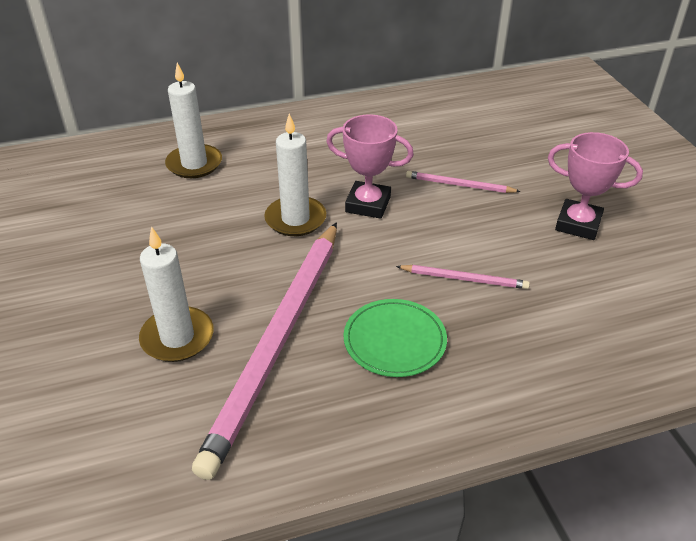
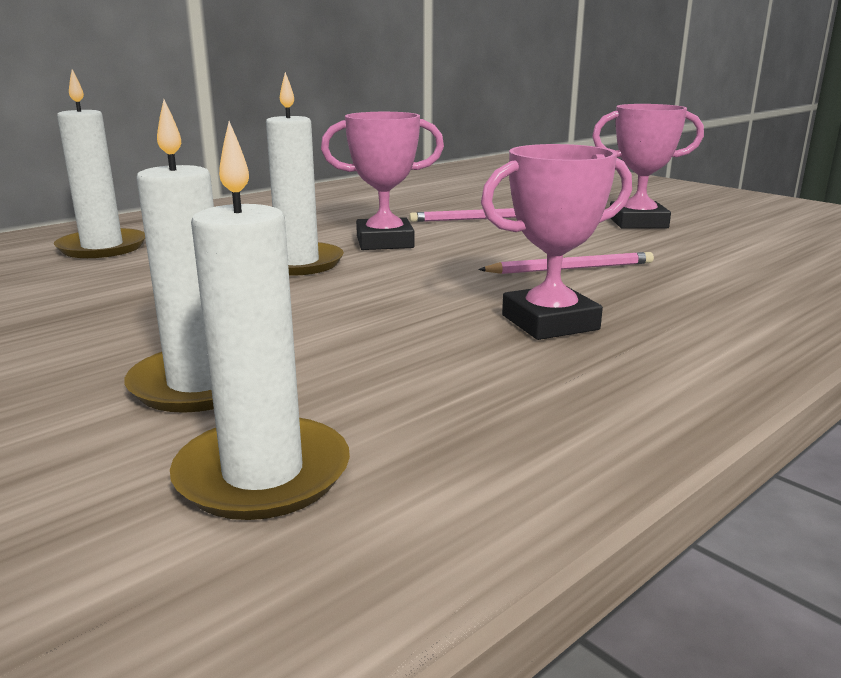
camera: 25 degrees left, 20 degrees down
pink pencil [192,222,337,480] -> none
green plate [343,299,447,377] -> pink trophy [481,144,632,340]
none -> white candle [170,121,350,520]

